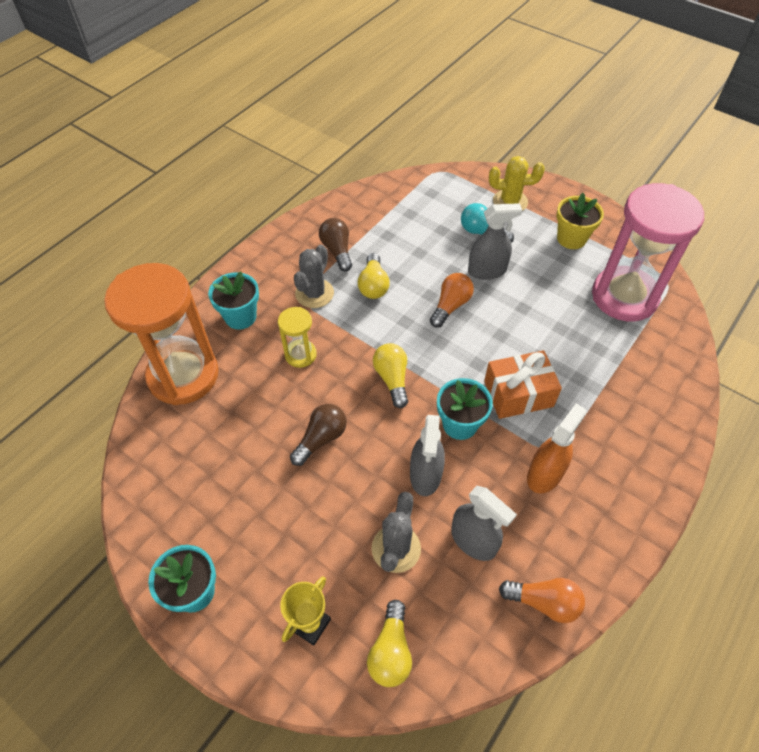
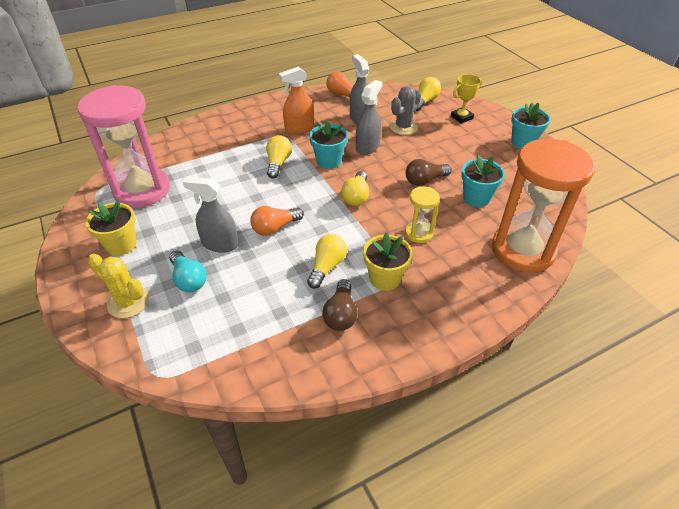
camera: 155 degrees left, 10 degrees down
turquoise flower pot [208,271,259,329] -> turquoise flower pot moved to [461,155,505,207]
grey cactus [294,245,334,308] -> yellow flower pot [363,233,413,291]
orange gift [484,350,562,419] -> yellow light bulb [266,135,292,178]

